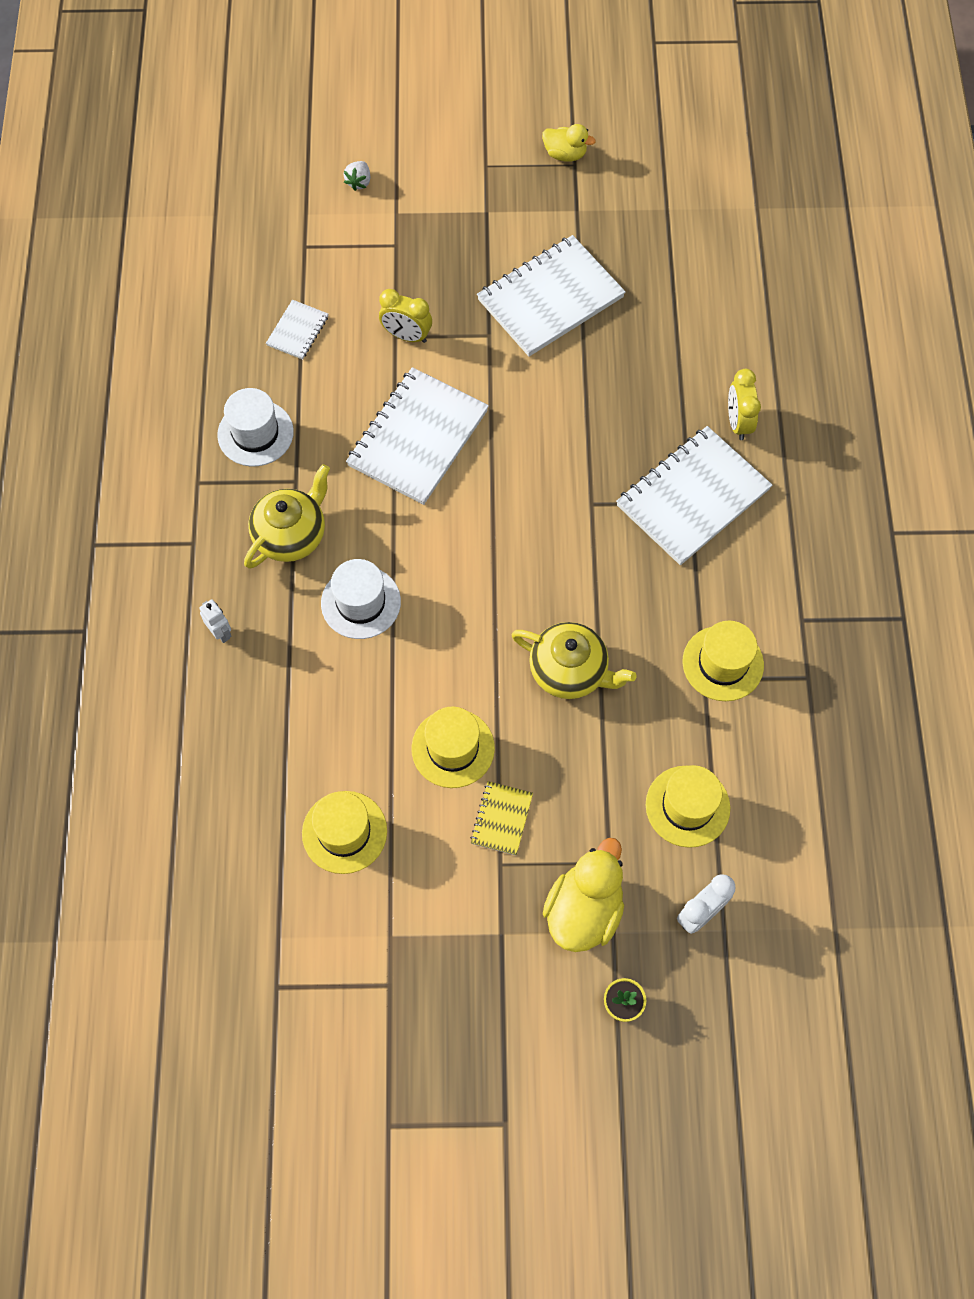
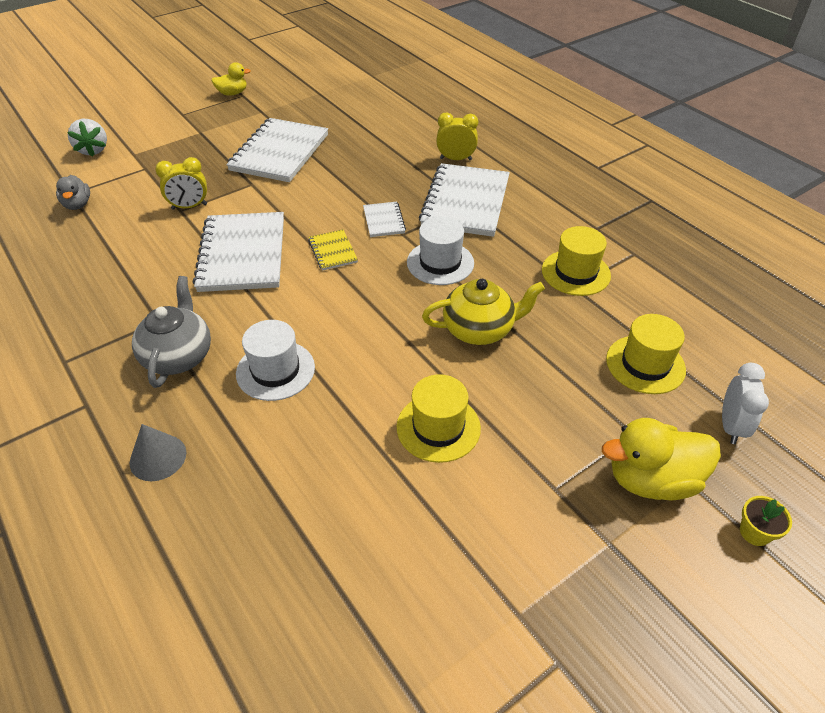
camera: 35 degrees left, 20 degrees down
white robot [199,599,232,643] -> grey cone [130,424,186,481]
white hat [217,388,294,466] -> white hat moved to [407,217,474,285]
yellow teapot [244,464,330,569] -> grey teapot [132,276,211,388]
white notebook [266,300,328,360] -> white notebook moved to [363,201,406,237]
yellow hat [302,791,387,874] -> none
white strawberry [344,161,370,191] -> white strawberry [67,119,107,157], size x1.61
yellow notebook [470,781,533,855] -> yellow notebook moved to [308,229,358,271]
yellow duck [543,838,624,952] -> yellow duck turned 90 degrees counterclockwise [602,418,721,500]
yellow clock [728,369,761,440] -> yellow clock turned 135 degrees clockwise [436,112,478,160]
none -> grey duck [56,175,90,210]

